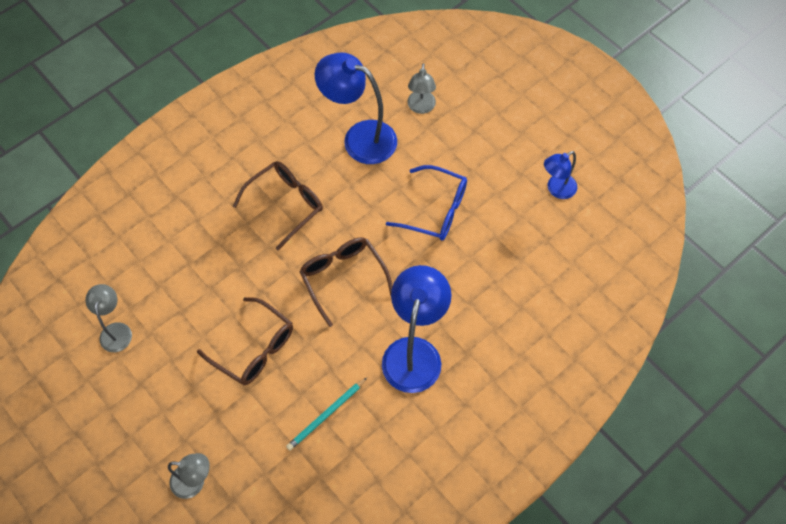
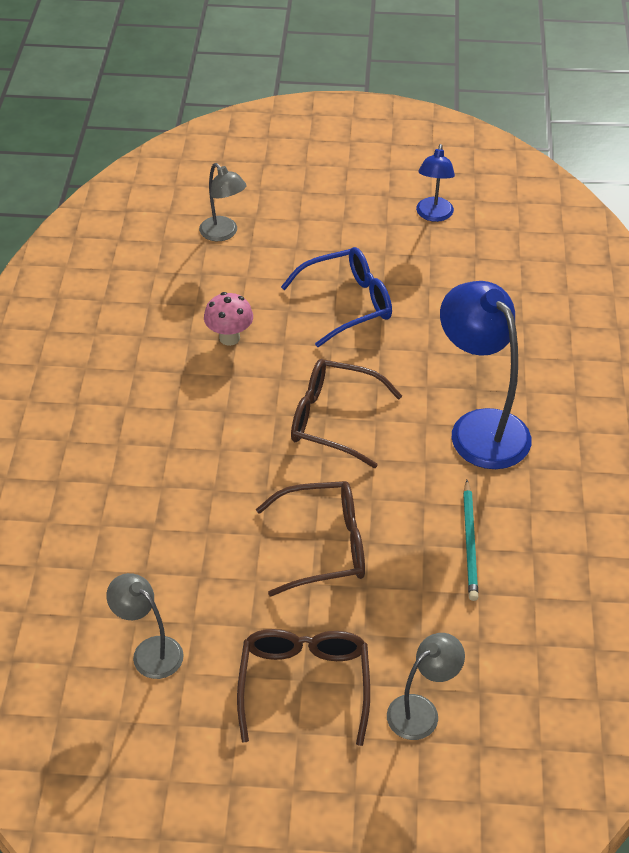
camera: 45 degrees left, 15 degrees down
brown glasses [233,161,323,250] -> brown glasses moved to [237,629,370,746]
blue lamp [315,52,397,164] -> none
none -> pink mushroom [204,292,253,346]

